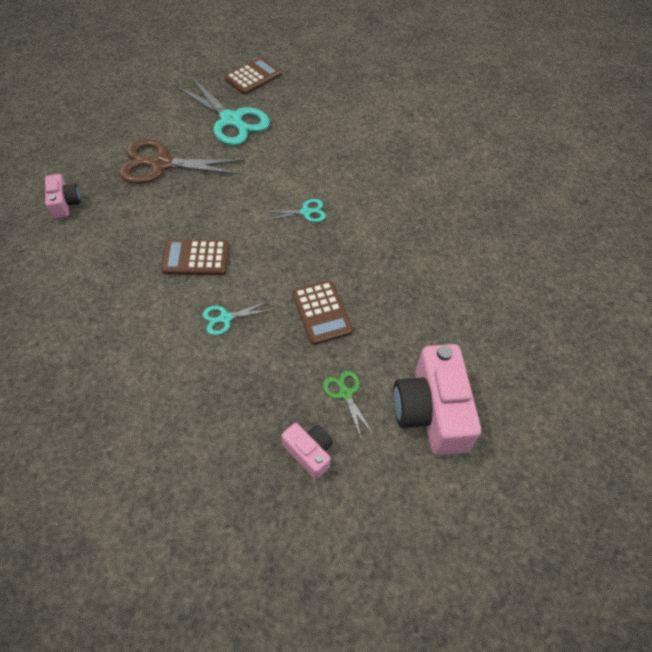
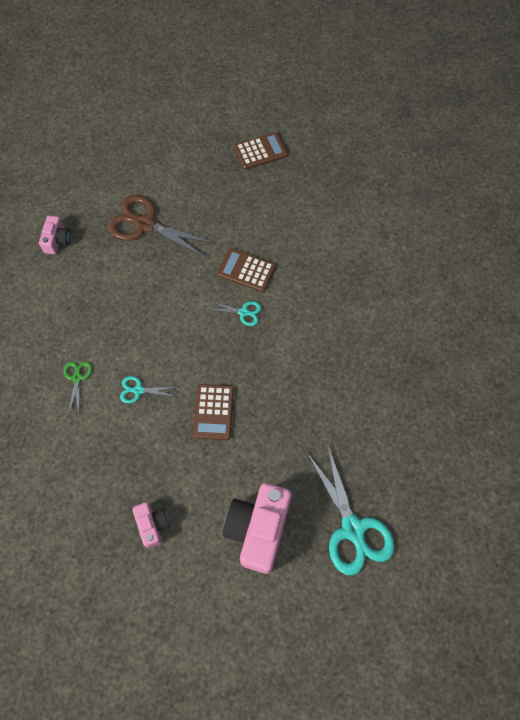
camera: 25 degrees right, 10 degrees up
brown calculator [161,239,229,275] -> brown calculator moved to [217,248,276,292]
turquoise scissors [176,77,270,146] -> turquoise scissors moved to [307,444,395,575]
green scissors [323,371,374,440] -> green scissors moved to [64,361,92,412]

